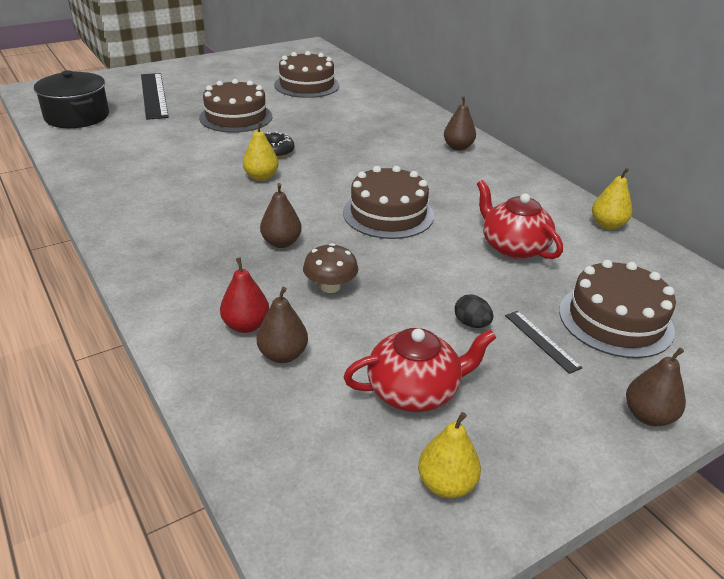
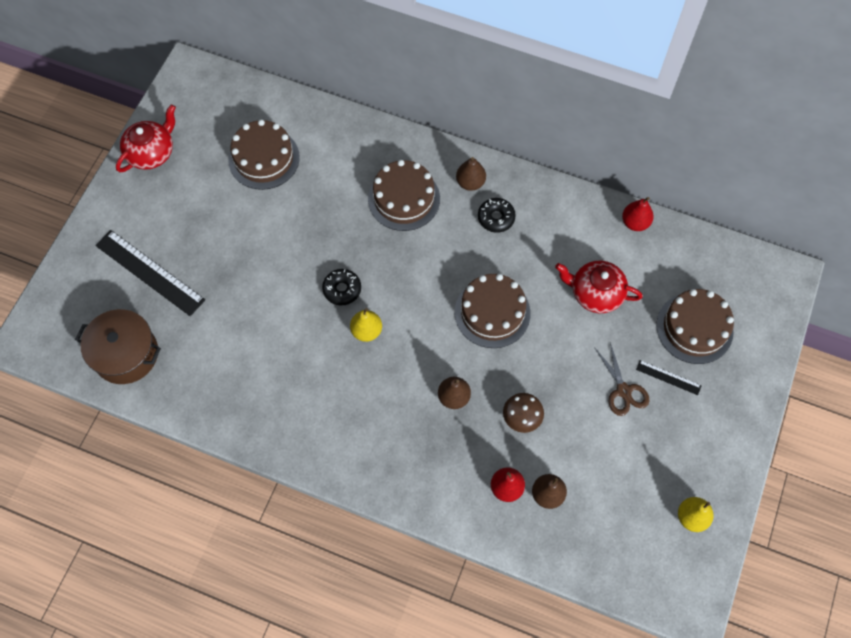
camera: 35 degrees left, 30 degrees up
black pot [34,70,109,128] -> brown pot [75,309,161,384]
brown cake [199,79,272,133] -> brown cake moved to [368,160,440,231]
red teapot [343,328,496,412] -> red teapot moved to [116,104,176,172]
black egg [455,295,493,328] -> brown scissors [595,343,650,416]
yellow pear [592,168,632,230] -> red pear [622,197,654,231]
brown pear [626,348,686,426] -> none
none -> black donut [478,198,516,233]

